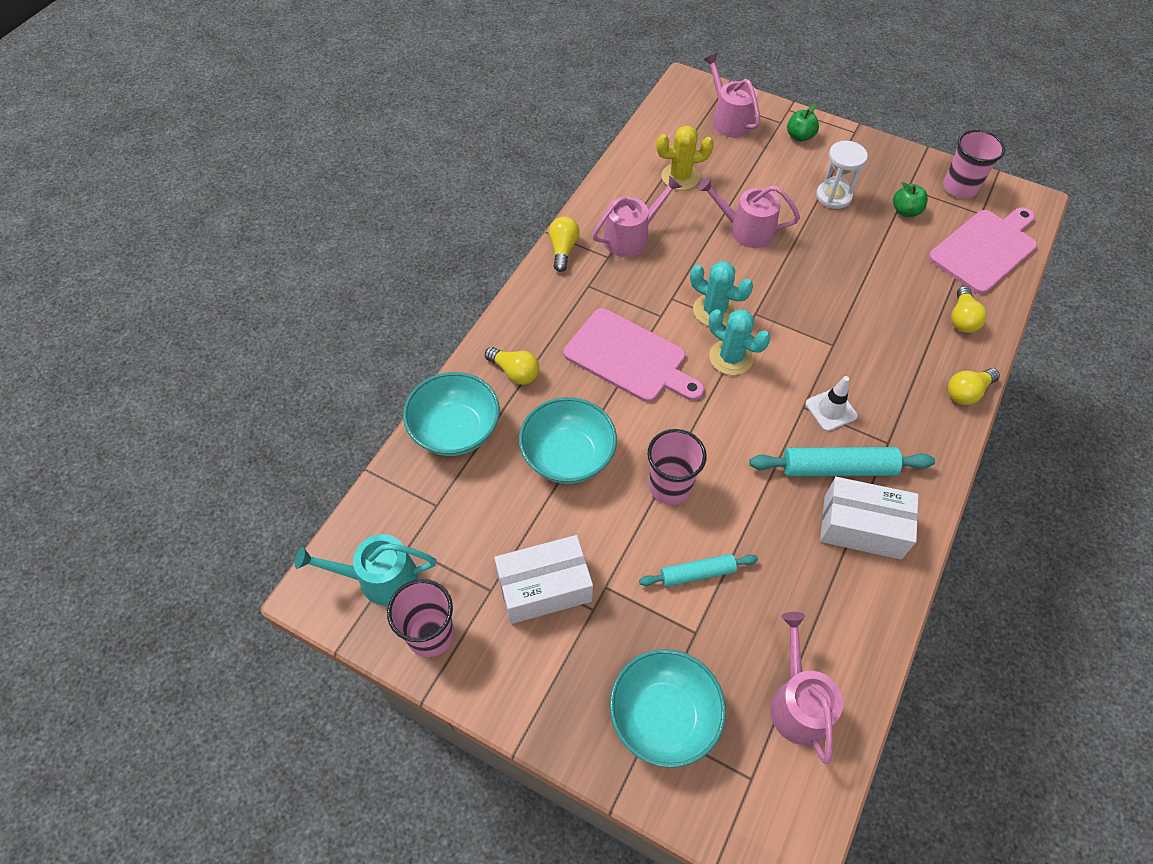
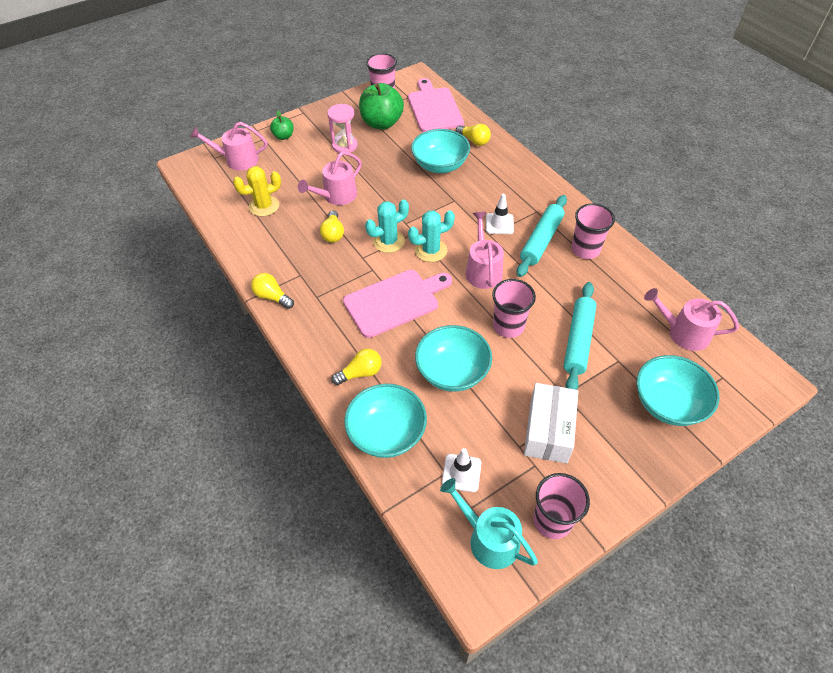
camera: 60 degrees left, 5 degrees down
turquoise watering can [295,534,436,606] -> turquoise watering can turned 105 degrees clockwise [440,478,538,569]
pink watering can [592,176,682,257] -> pink watering can moved to [466,212,504,289]
turquoise rolling pin [639,554,758,587] -> turquoise rolling pin [564,282,597,390], size x1.61
yellow cactus [656,125,714,190] -> yellow cactus turned 45 degrees clockwise [233,166,281,216]
white hourglass [816,141,868,209] -> pink hourglass [327,104,358,153]
white box [820,477,918,559] -> pink cup [571,204,615,259]
green apple [893,182,928,217] -> green apple [359,83,404,129], size x1.96
yellow light bulb [948,368,1000,405] -> yellow light bulb moved to [320,210,344,243]
none -> turquoise bowl [411,129,470,173]
none -> white traffic cone [442,448,481,492]

